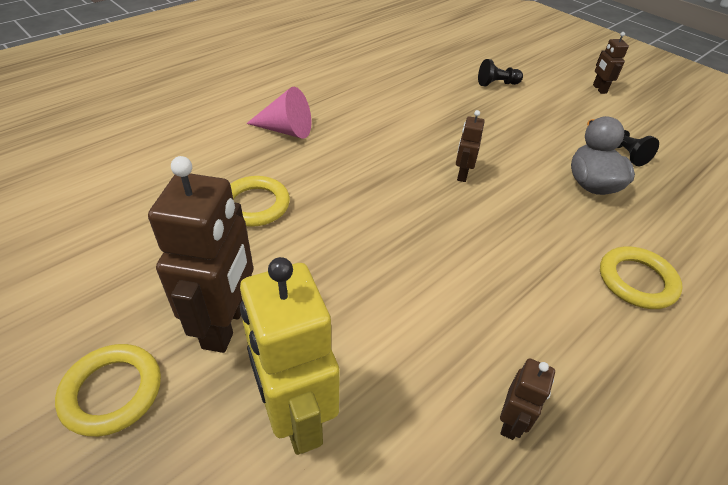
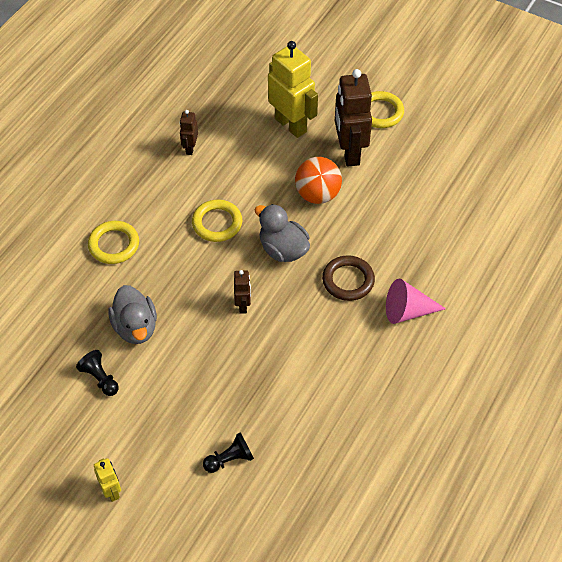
camera: 165 degrees right, 10 degrees up
yellow ring [230,176,290,227] -> yellow ring moved to [192,200,242,242]
brown robot [593,32,629,94] -> yellow robot [94,458,121,502]
none -> grey duck [255,204,310,262]
none -> orange ball [295,157,342,204]
none -> brown ring [322,255,375,301]

